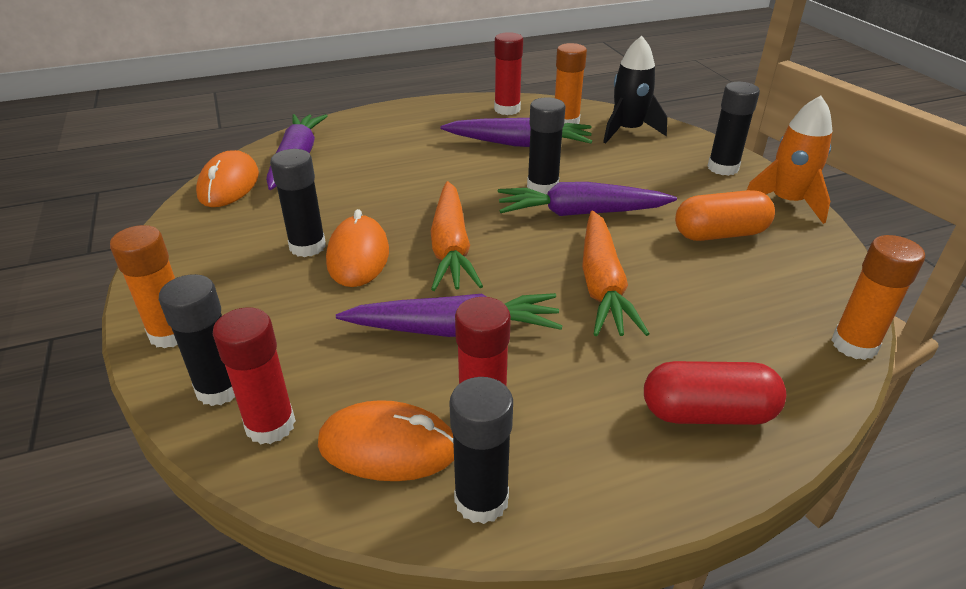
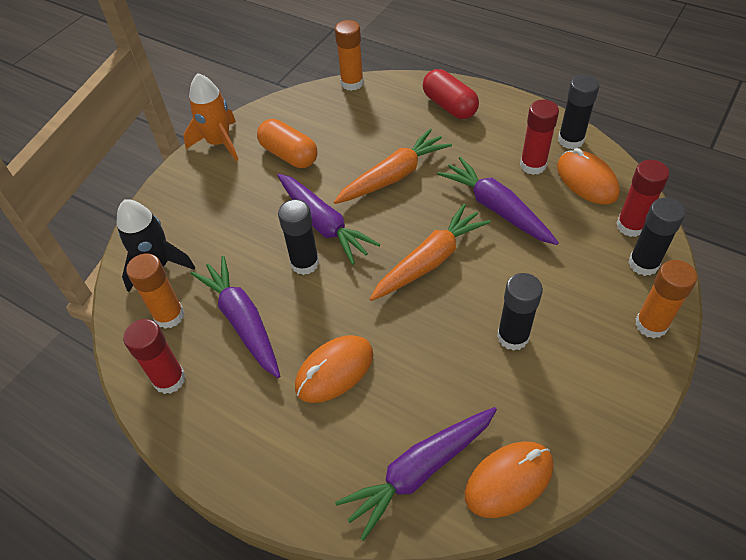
camera: 125 degrees left, 15 degrees up
orange mouse [326,209,389,287] -> orange mouse moved to [295,335,373,403]
black glue stick [708,82,760,176] -> none

